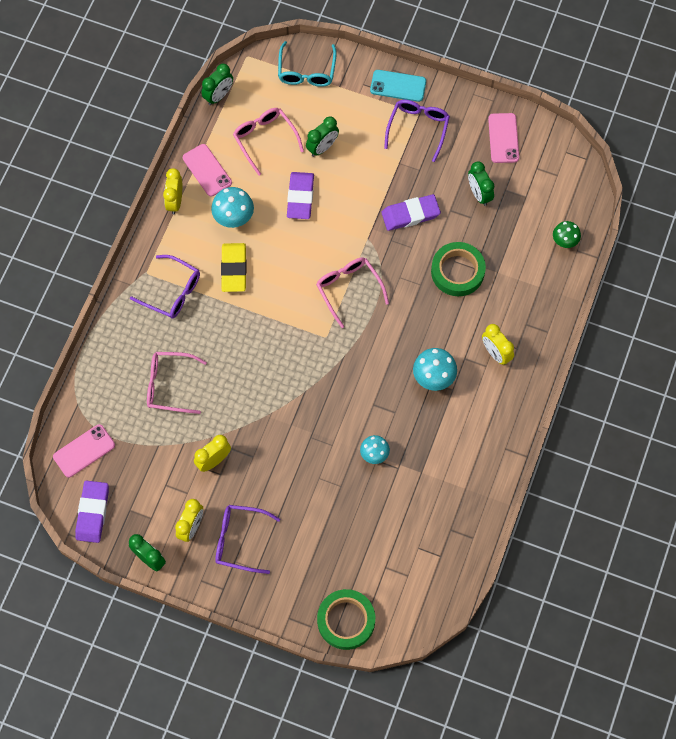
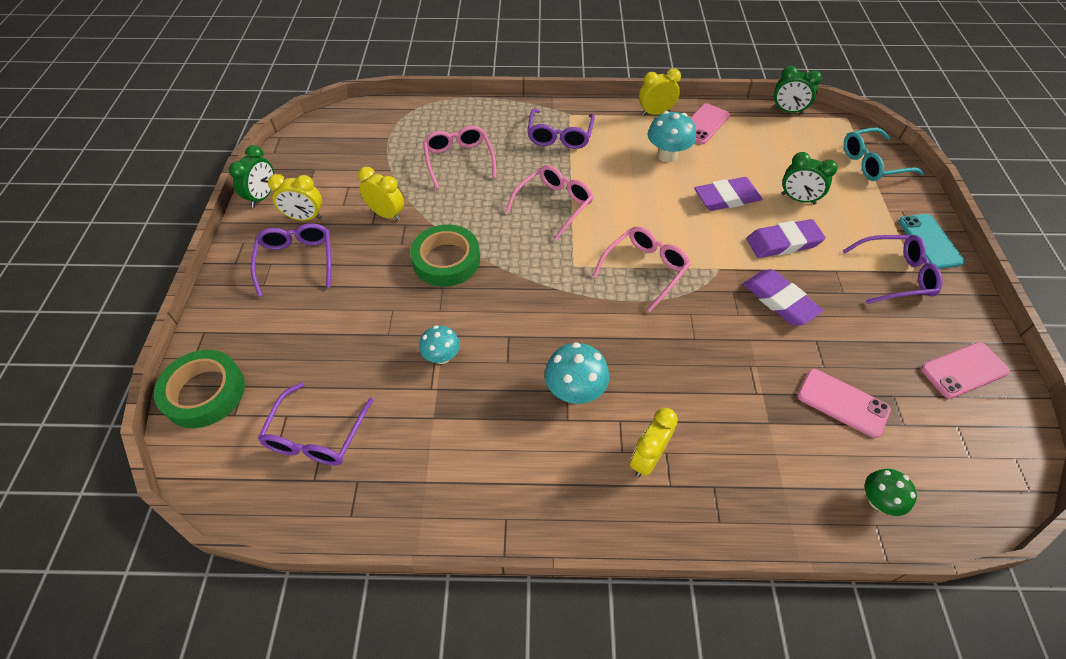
camera: 70 degrees right, 15 degrees down
pink phone [53,424,115,477] -> pink phone moved to [797,369,891,438]
purple eraser [75,481,109,543] -> purple eraser moved to [747,219,826,258]
yellow eraser [221,243,247,292] -> none
pink glasses [233,108,304,176] -> pink glasses moved to [505,165,593,241]
green tape [431,242,486,296] -> green tape moved to [410,224,480,287]
green clock [468,162,495,206] -> none
none -> purple glasses [258,382,374,465]

